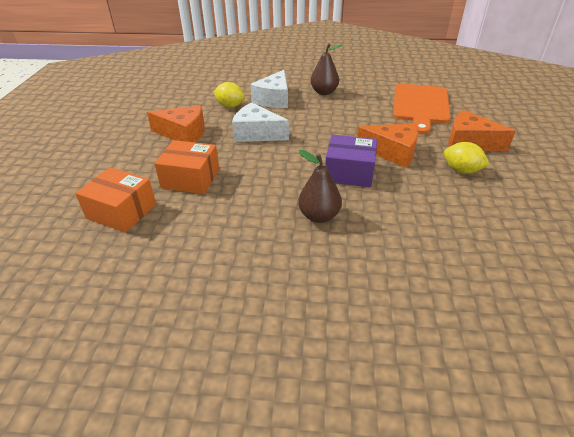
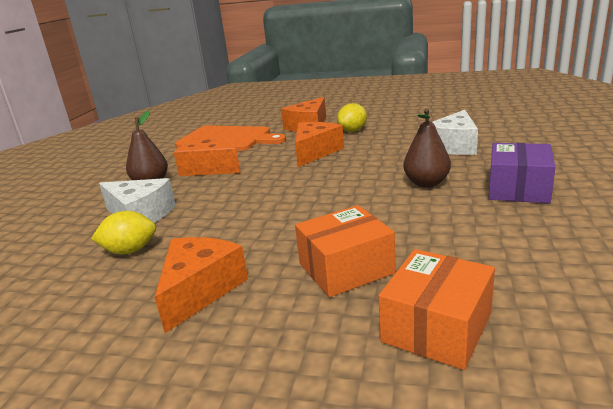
camera: 80 degrees left, 15 degrees down
orange box [154,140,219,194] -> orange box turned 45 degrees clockwise [295,205,396,297]
yellow lemon [214,82,245,108] -> yellow lemon turned 45 degrees clockwise [91,211,156,255]
white cheese [232,102,289,142] -> white cheese moved to [432,110,478,155]
purple box [325,135,377,187] -> purple box moved to [488,143,556,203]
none -> orange cheese [174,135,240,176]

